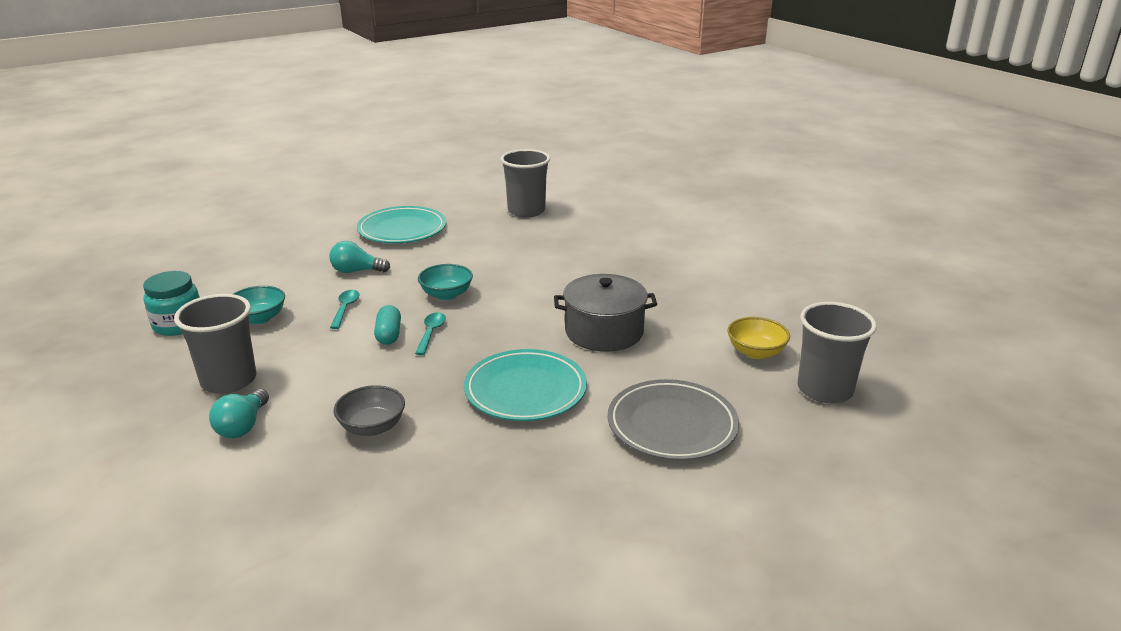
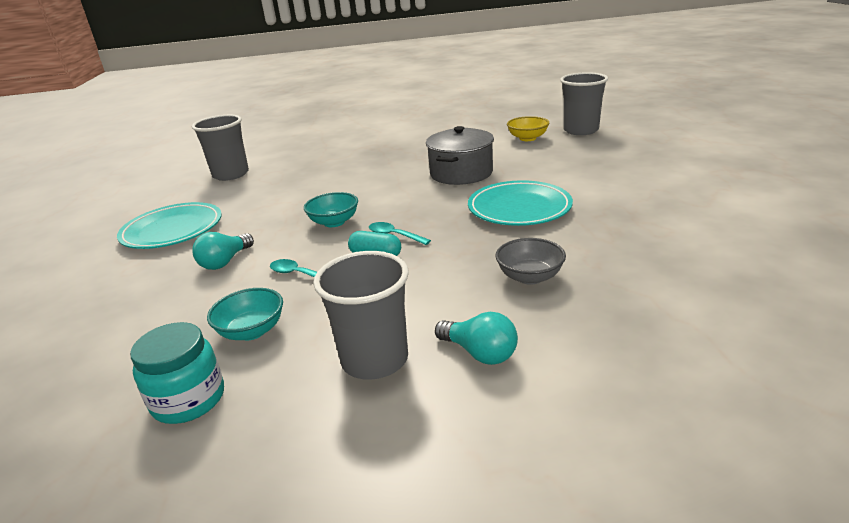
camera: 60 degrees left, 0 degrees up
grey plate [608,379,739,461] -> none

